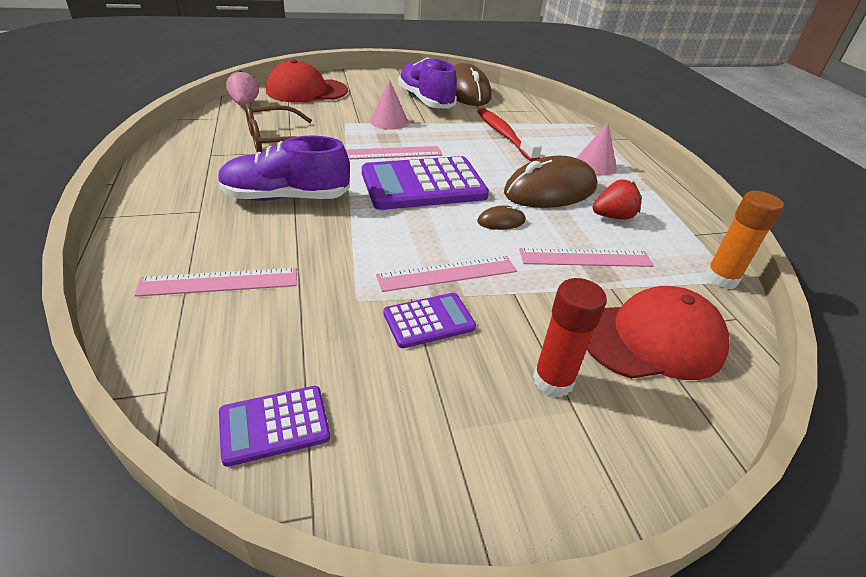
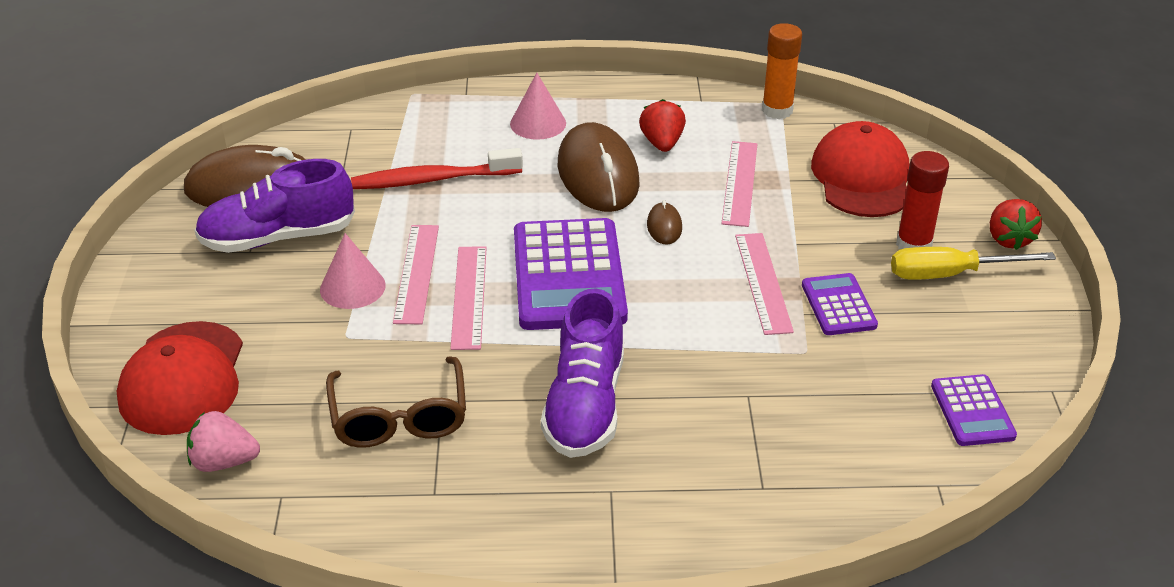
camera: 75 degrees left, 0 degrees up
pink ruler [135,268,297,297] -> pink ruler moved to [393,225,439,324]
none -> yellow screwdriver [891,247,1056,280]
none -> red strawberry [990,199,1042,250]

